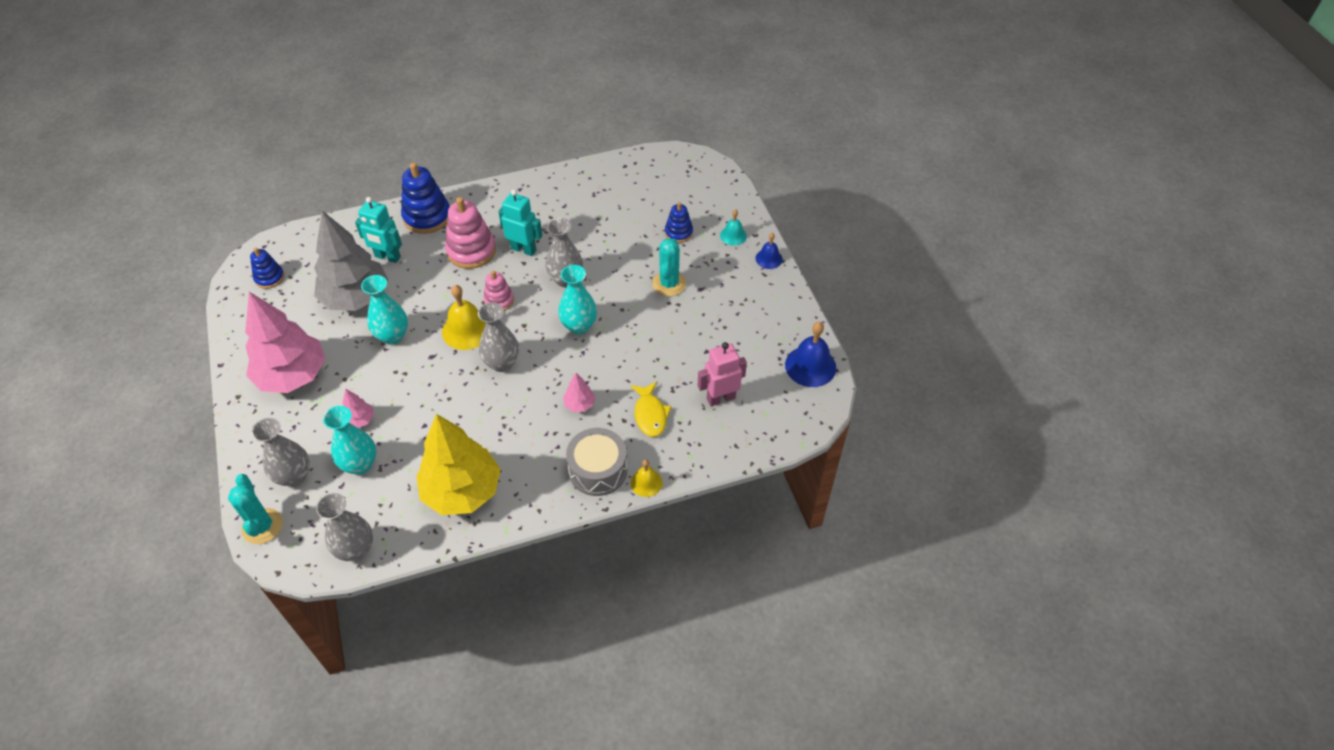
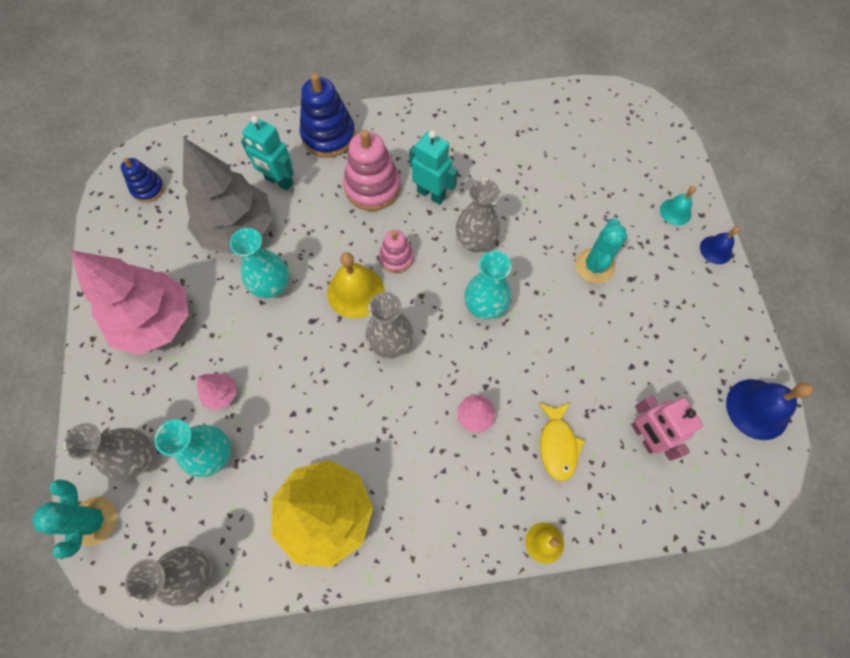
camera: 10 degrees right, 15 degrees up
grey drum [566,428,628,496] -> none
blue stacking toy [665,202,693,243] -> none
pink robot [698,342,747,406] -> pink robot turned 105 degrees counterclockwise [631,395,703,461]

